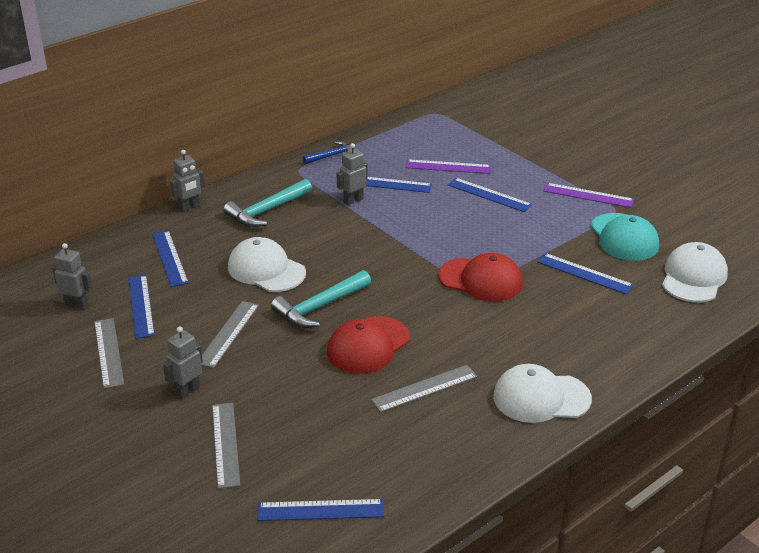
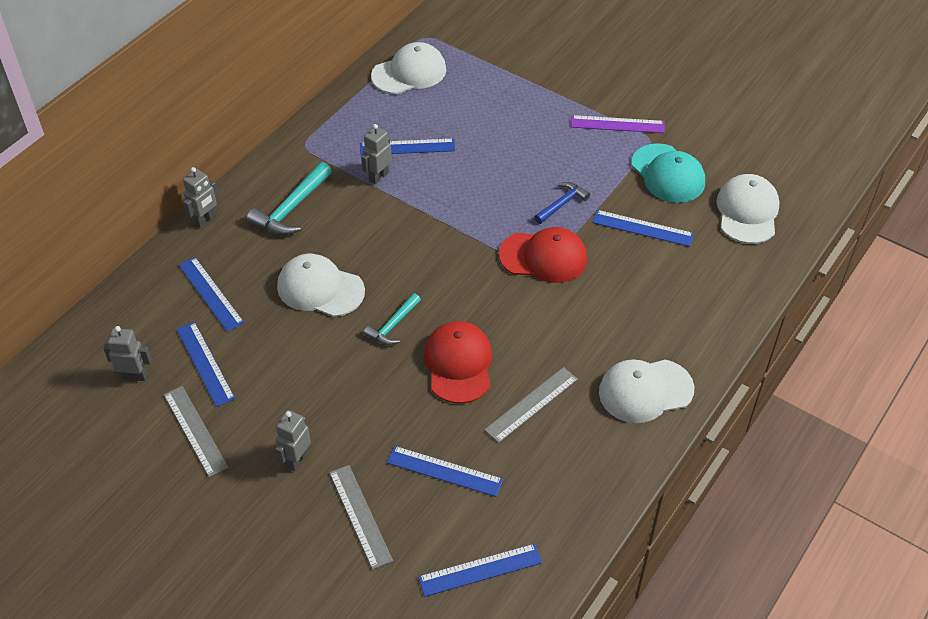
camera: 15 degrees left, 15 degrees up
grey ruler [201,301,259,368] -> none
turquoise hammer [271,270,371,328] -> turquoise hammer [364,293,421,345], size x0.62
blue hammer [303,141,355,164] -> blue hammer moved to [534,182,590,224]
red cap [327,316,410,374] -> red cap turned 150 degrees clockwise [424,321,492,404]
purple ruler [405,159,491,174] -> none
blue ruler [448,178,532,212] -> blue ruler moved to [387,446,503,497]
none -> white cap [371,42,446,94]

